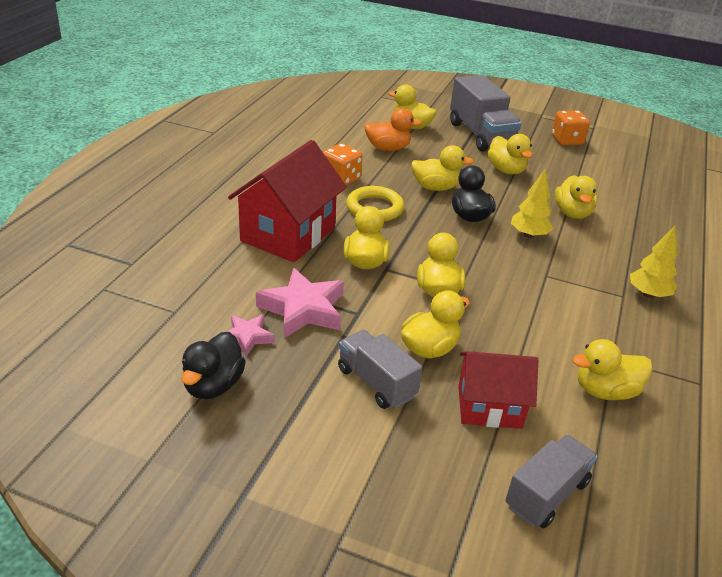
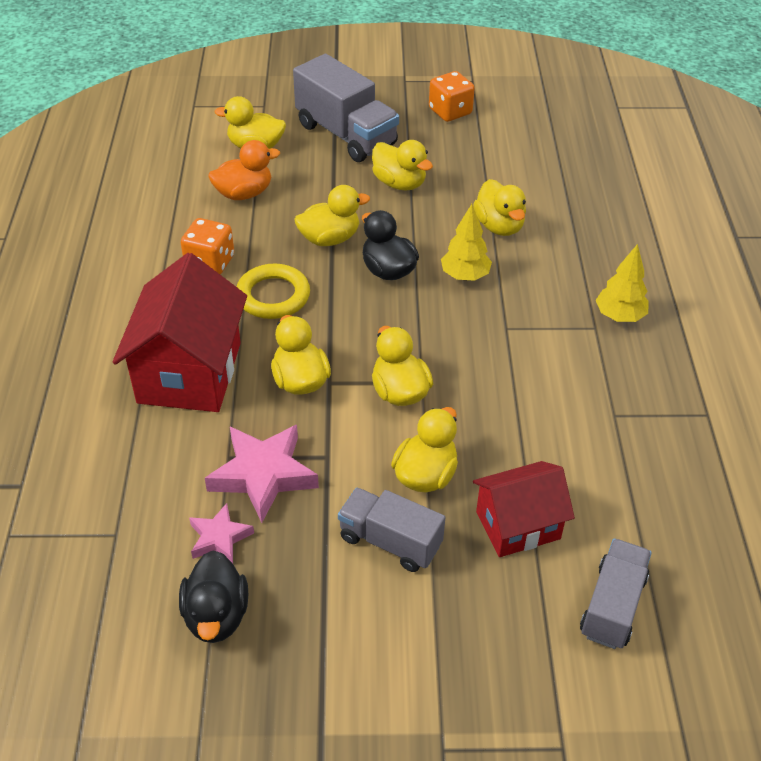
camera: 20 degrees left, 10 degrees up
yellow duck [572,339,653,400] -> none

